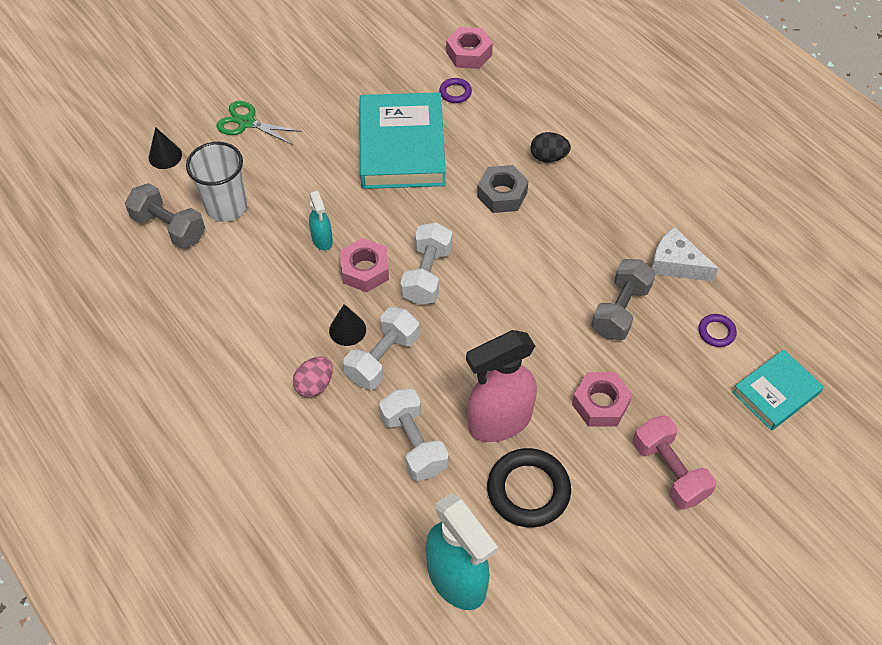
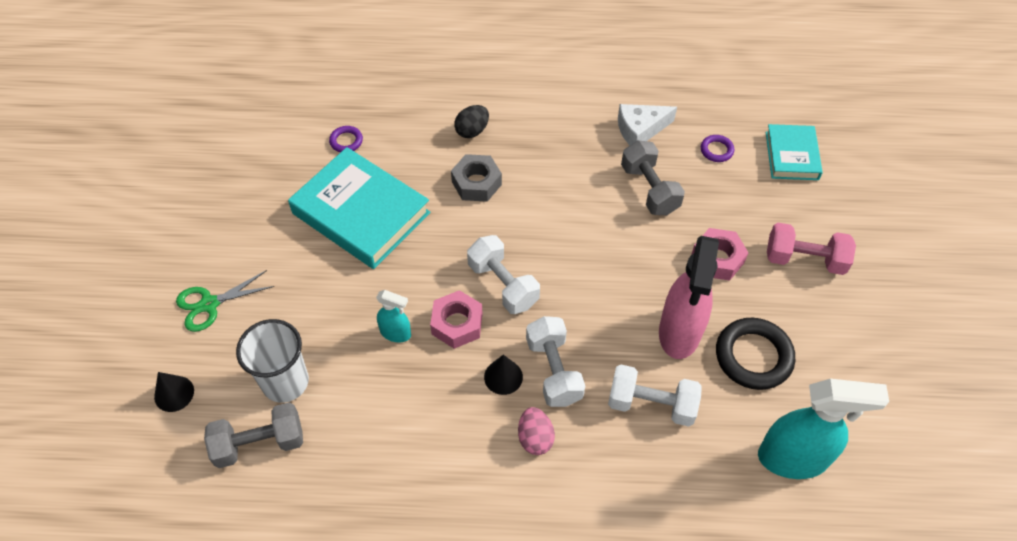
camera: 50 degrees left, 0 degrees up
pink nut [446,27,493,69] -> none

